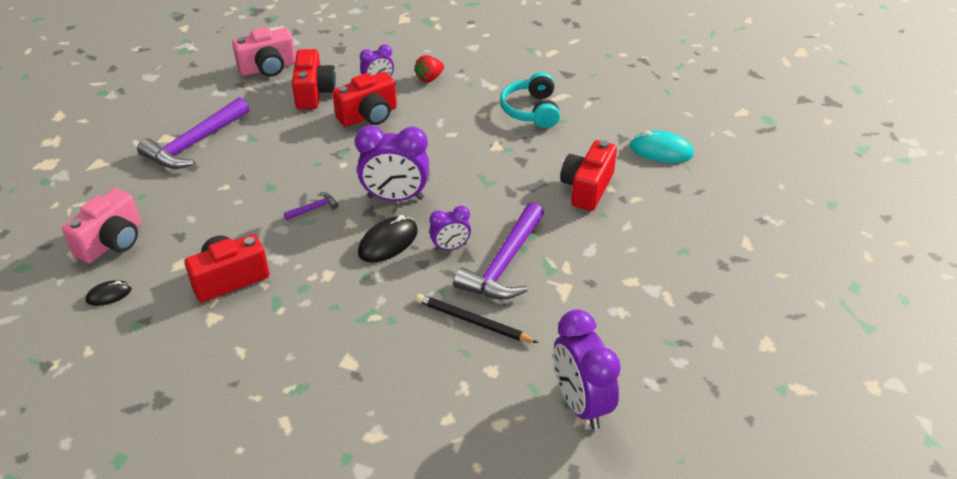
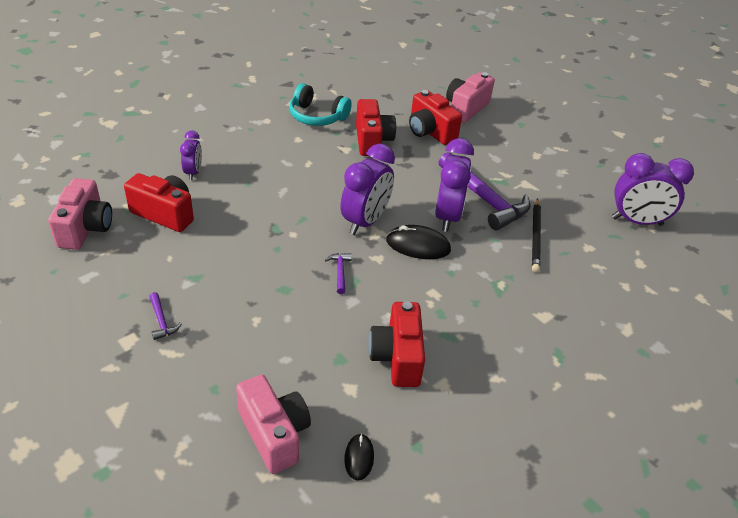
camera: 65 degrees left, 0 degrees up
purple hammer [137,97,249,169] -> purple hammer [149,292,182,340], size x0.42
red camera [332,72,397,127] -> red camera moved to [356,99,396,156]
black mouse [358,215,418,262] -> black mouse turned 60 degrees counterclockwise [386,225,451,259]
red strawberry [414,55,444,83] -> none
black pencil [416,294,538,343] -> black pencil turned 45 degrees counterclockwise [532,198,541,273]
purple clock [429,206,471,251] -> purple clock [435,138,474,232], size x1.81
turquoise mouse [630,131,694,163] -> none
none -> pink camera [446,72,495,122]

